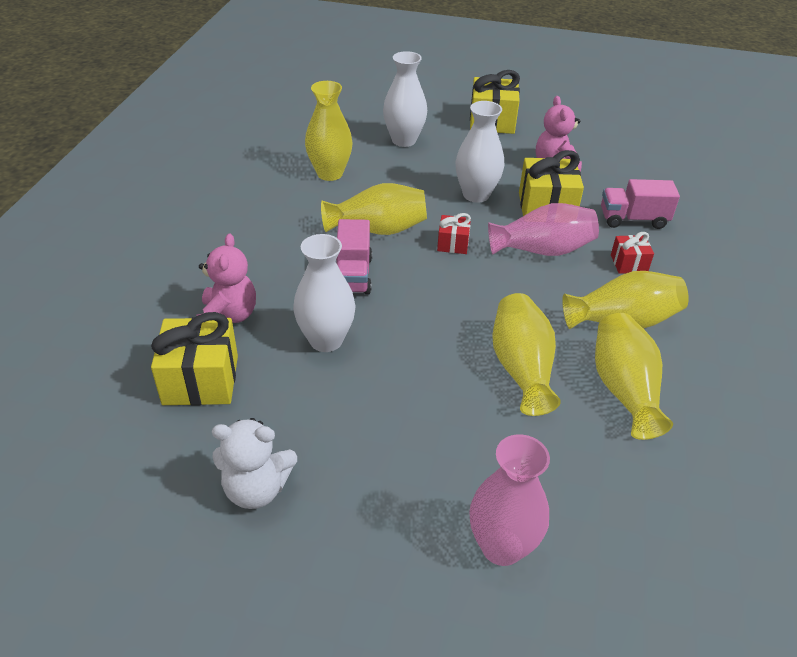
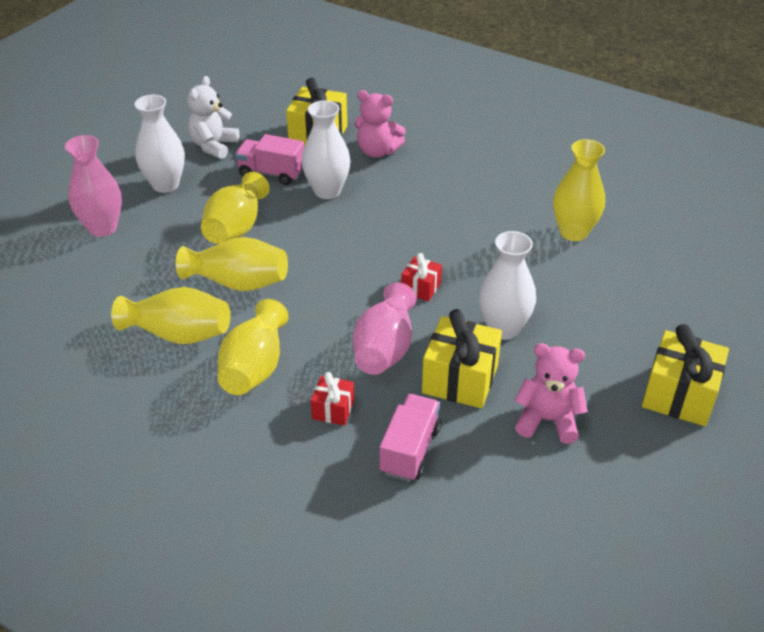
camera: 110 degrees right, 0 degrees up
yellow vase [321,183,427,235] -> yellow vase moved to [201,172,270,244]
pink truck [336,219,372,295] -> pink truck moved to [235,134,304,185]
white vase [383,51,427,147] -> white vase moved to [134,95,185,193]

